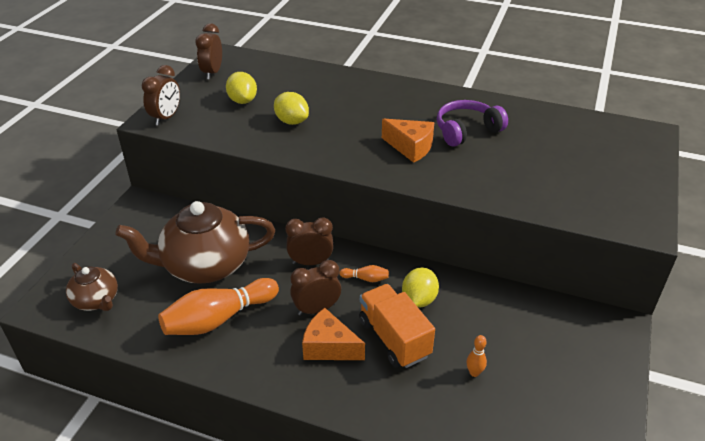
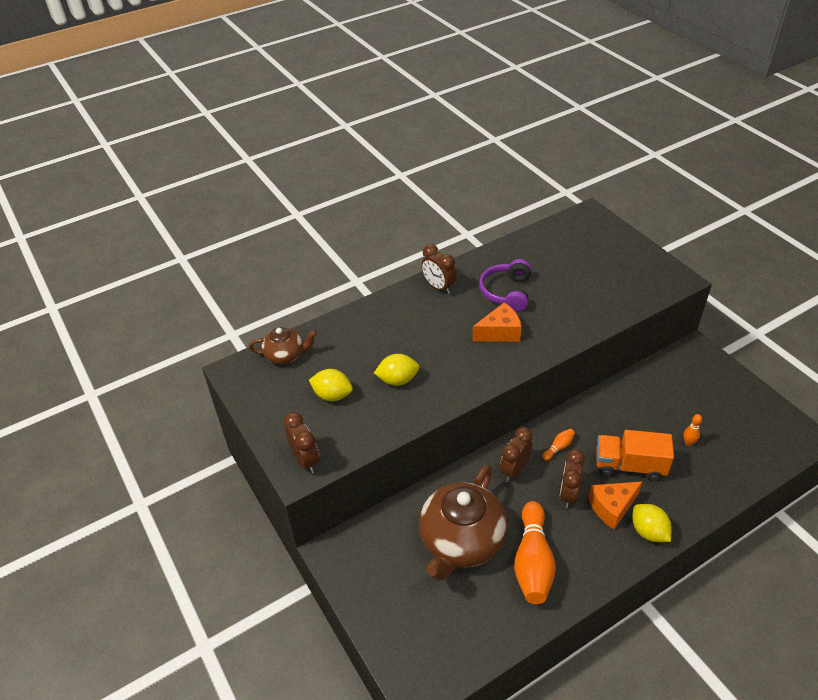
camera: 50 degrees left, 5 degrees up
brown teapot [66,263,118,311] -> brown teapot moved to [249,327,317,364]
brown clock [196,23,222,80] -> brown clock moved to [421,244,457,294]
yellow lemon [402,268,439,308] -> yellow lemon moved to [633,504,672,542]

